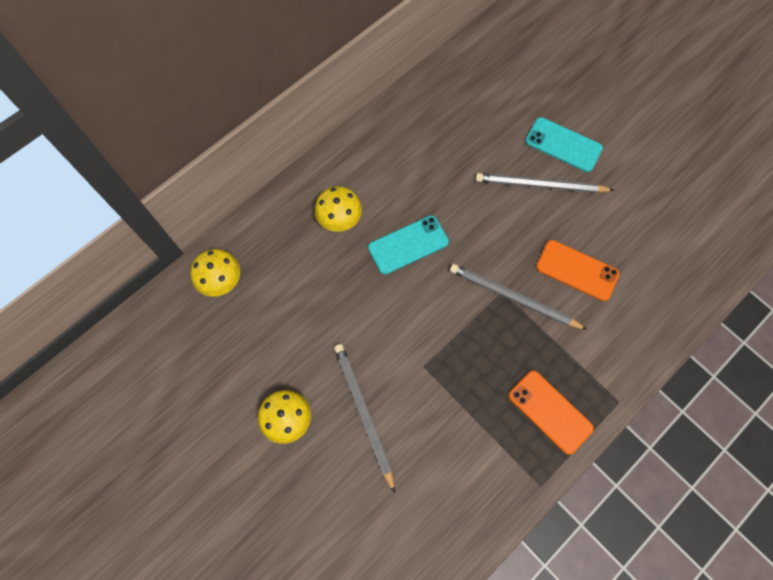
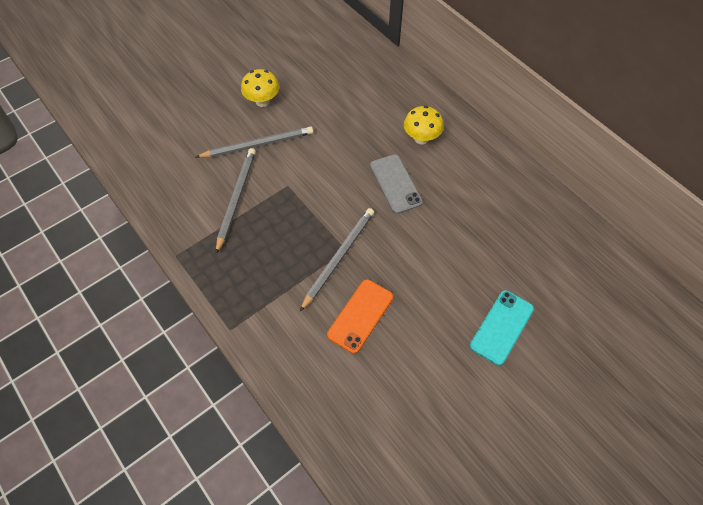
camera: 95 degrees right, 10 degrees down
yellow mushroom [191,249,240,297] -> none
turquoise phone [368,215,449,275] -> grey phone [370,154,423,214]
grey pencil [475,173,614,193] -> grey pencil moved to [216,148,256,254]
orange phone [508,370,594,455] -> none

